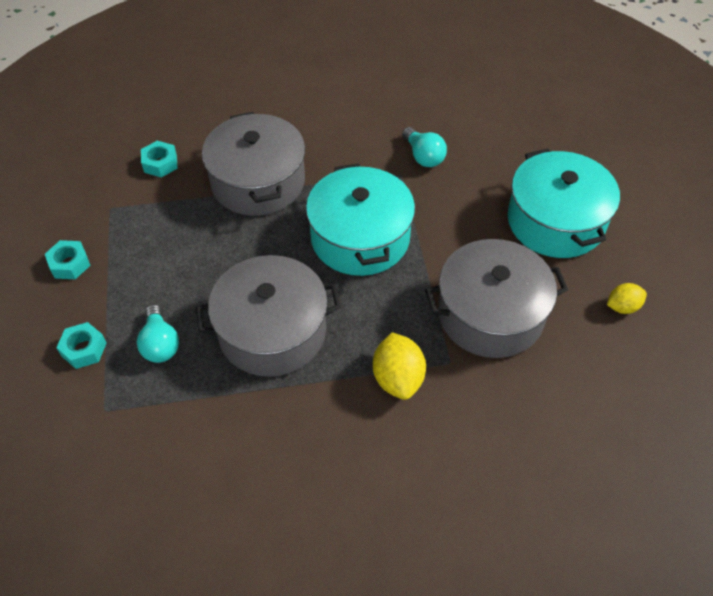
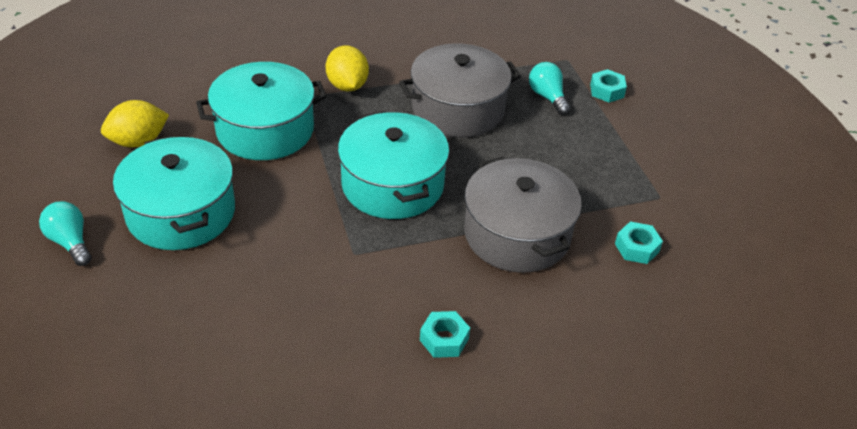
camera: 170 degrees right, 10 degrees down
turquoise nut [45,240,90,279] -> turquoise nut moved to [420,311,470,358]
turquoise light bulb [402,127,447,167] -> turquoise light bulb moved to [39,201,92,266]
grey pot [425,239,568,358] -> turquoise pot [196,62,327,160]
yellow lemon [607,283,647,314] -> yellow lemon [101,100,169,147], size x1.62

